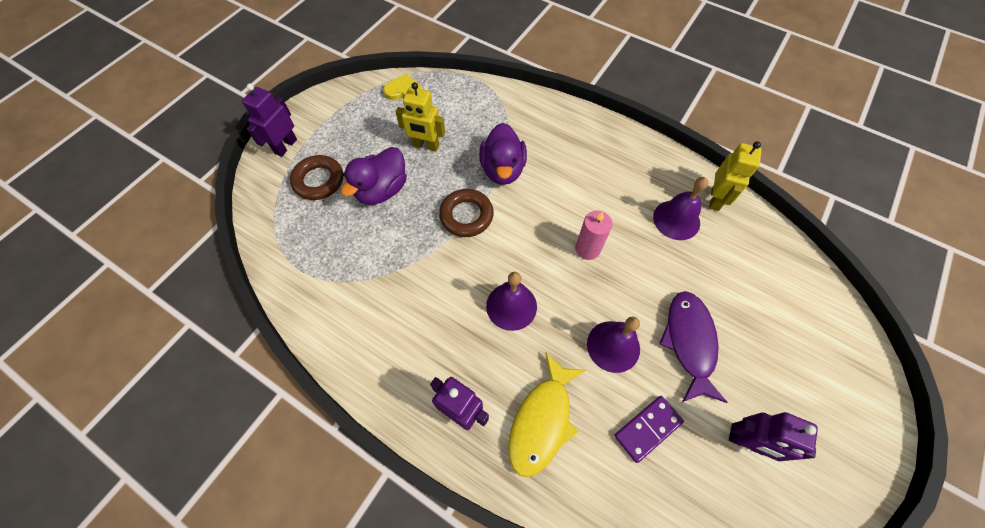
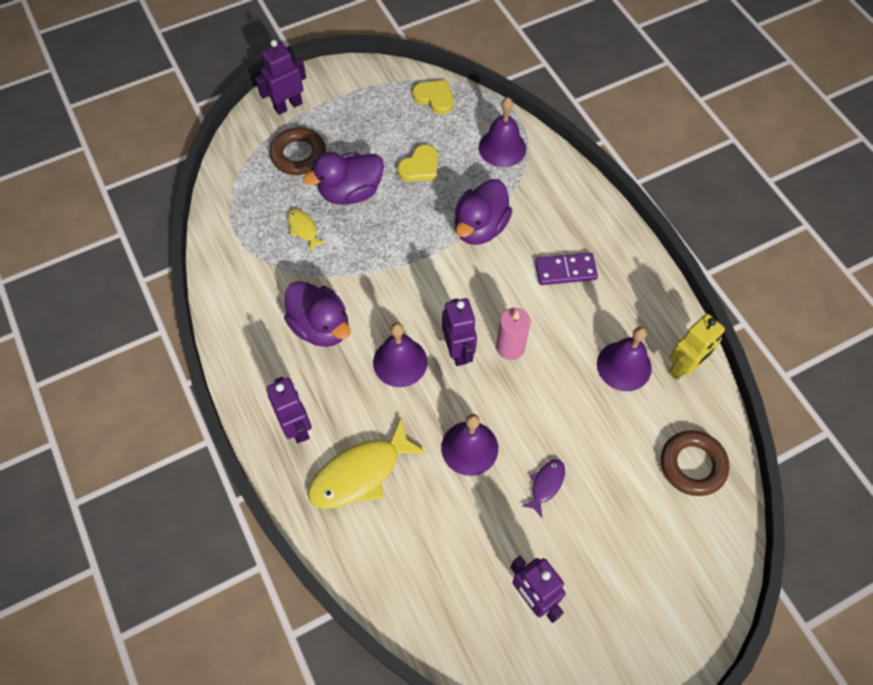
camera: 30 degrees right, 0 degrees up
yellow robot [395,82,445,151] -> yellow heart [397,145,438,182]
brown ring [439,189,494,237] -> brown ring moved to [661,430,729,496]
purple domino [614,396,684,463] -> purple domino moved to [535,253,598,285]
purple fish [659,291,728,403] -> purple fish [522,459,565,517], size x0.50
none -> purple duck [284,281,351,347]
none -> yellow fish [288,209,326,252]
none -> purple robot [442,298,477,366]
none -> purple bell [479,97,526,167]

